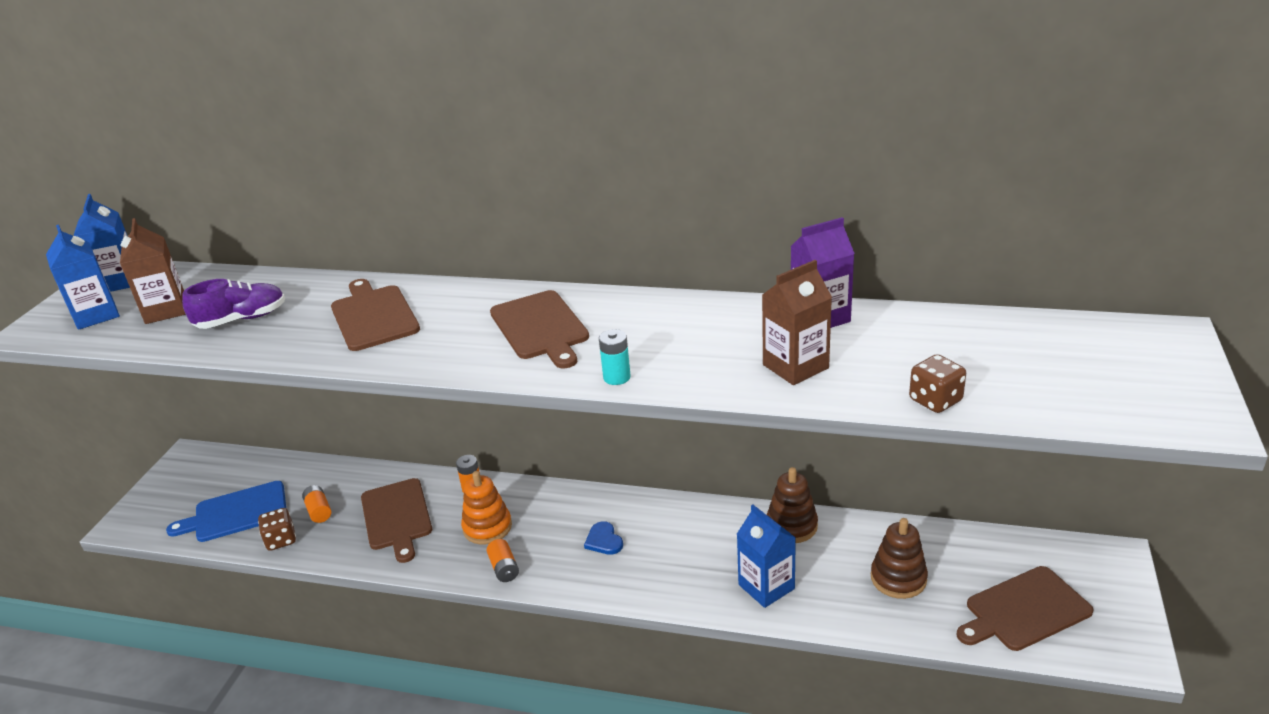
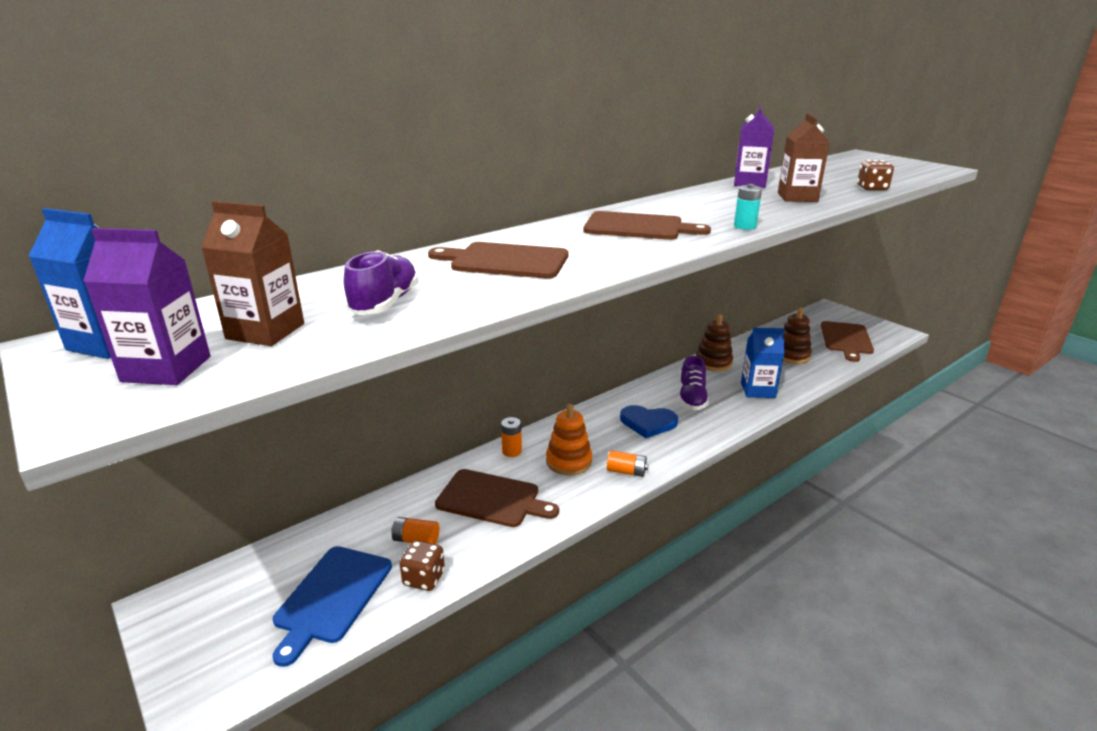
camera: 55 degrees left, 5 degrees down
blue carton [46,224,120,330] -> purple carton [84,228,211,385]
blue heart [584,521,623,555] -> blue heart [620,405,678,438], size x1.55
none -> purple shoe [679,356,709,410]

